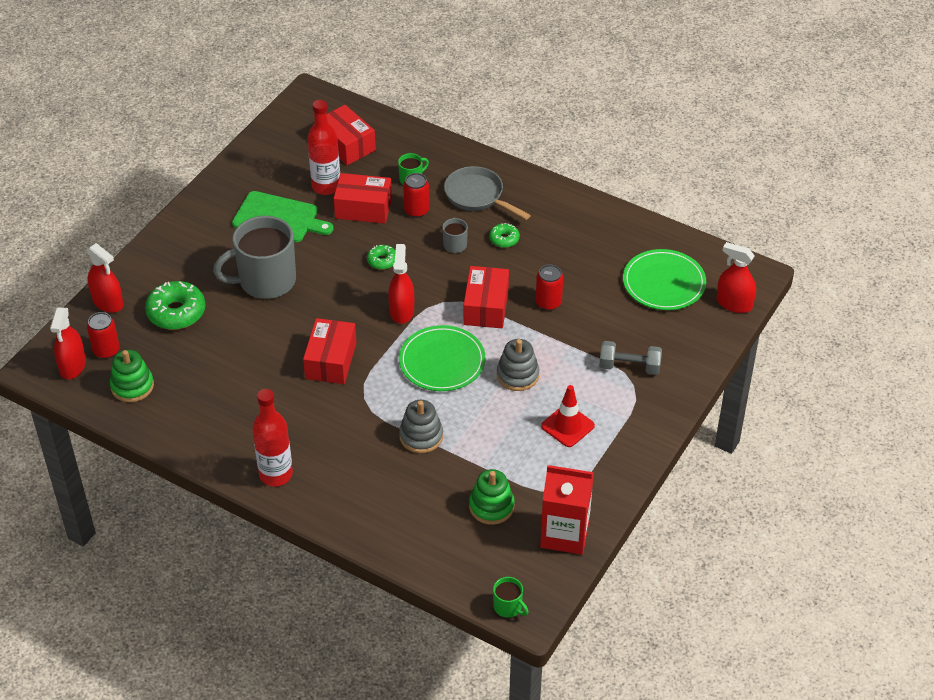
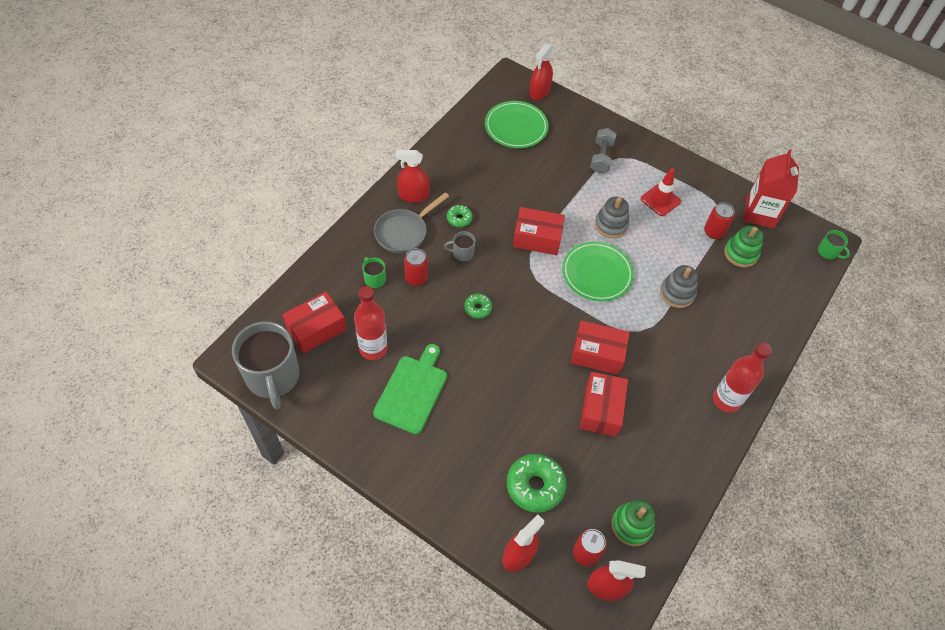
camera: 90 degrees left, 10 degrees up
grey mug [213,216,296,299] -> grey mug moved to [232,321,300,409]
red box [333,173,392,224] -> red box moved to [580,372,628,437]
red spray bottle [388,244,414,324] -> red spray bottle moved to [396,150,430,203]
green mug [493,577,529,618] -> green mug turned 90 degrees clockwise [818,230,850,259]
red can [536,265,563,310] -> red can moved to [704,202,734,239]

